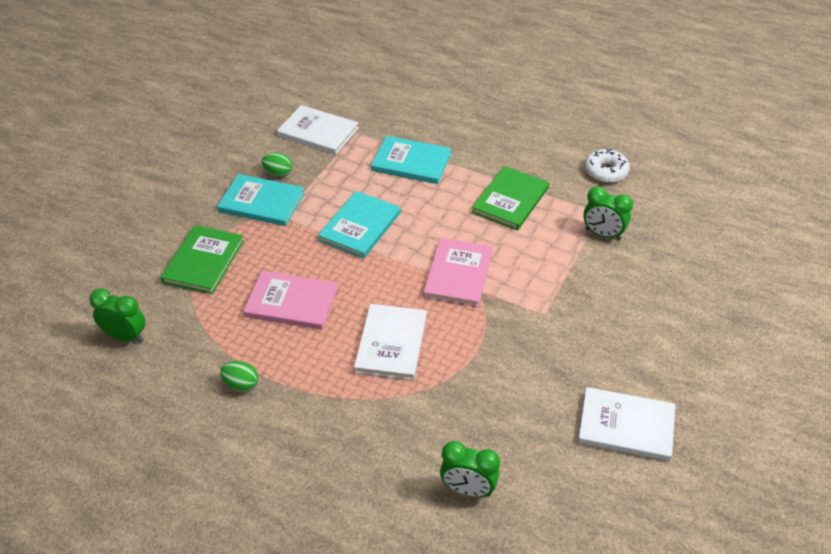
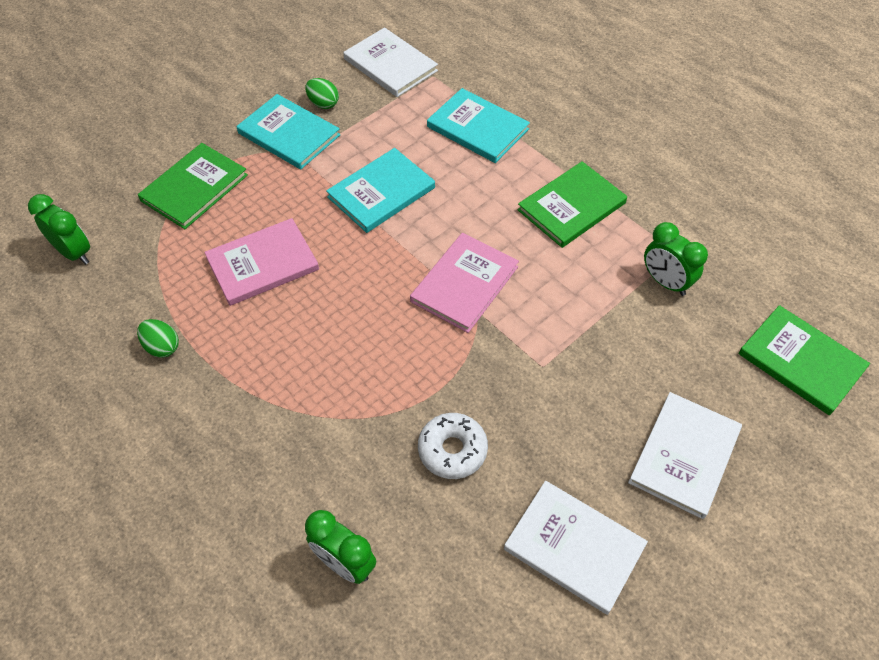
camera: 20 degrees right, 10 degrees up
pink book [244,271,338,330] -> pink book turned 60 degrees counterclockwise [204,218,319,306]
white book [354,304,427,380] -> white book moved to [628,392,742,519]
white donut [584,149,630,183] -> white donut moved to [418,413,488,479]
none -> green book [738,305,870,415]

